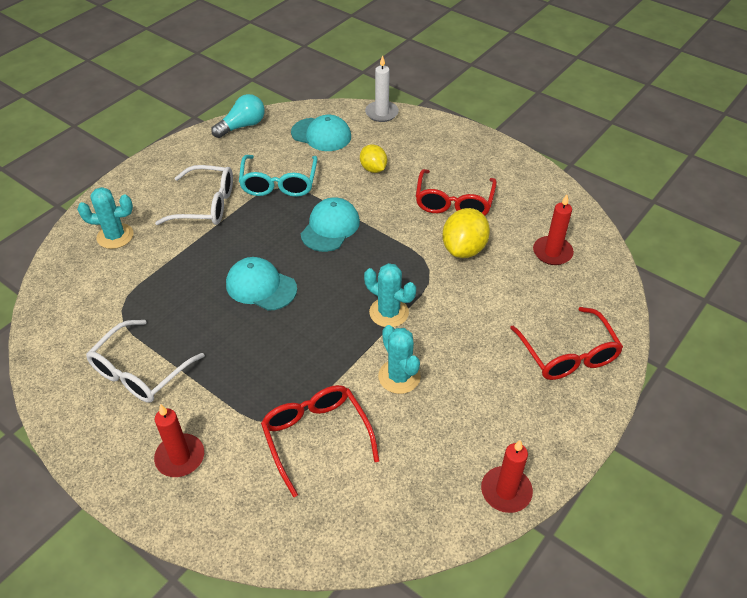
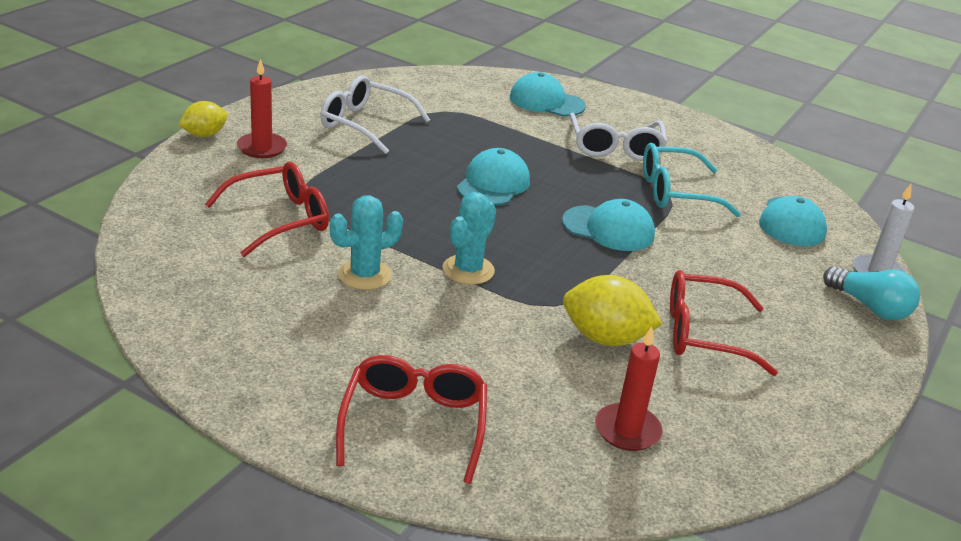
camera: 80 degrees right, 15 degrees down
turquoise cactus [77,187,134,249] -> turquoise cap [510,72,586,116]
turquoise light bulb [211,94,265,138] -> turquoise light bulb moved to [823,266,920,320]
yellow lemon [360,144,387,173] -> yellow lemon moved to [178,101,227,137]
red candle [481,440,533,513] -> none
red glasses [510,307,623,380] -> red glasses turned 120 degrees clockwise [336,355,487,484]

